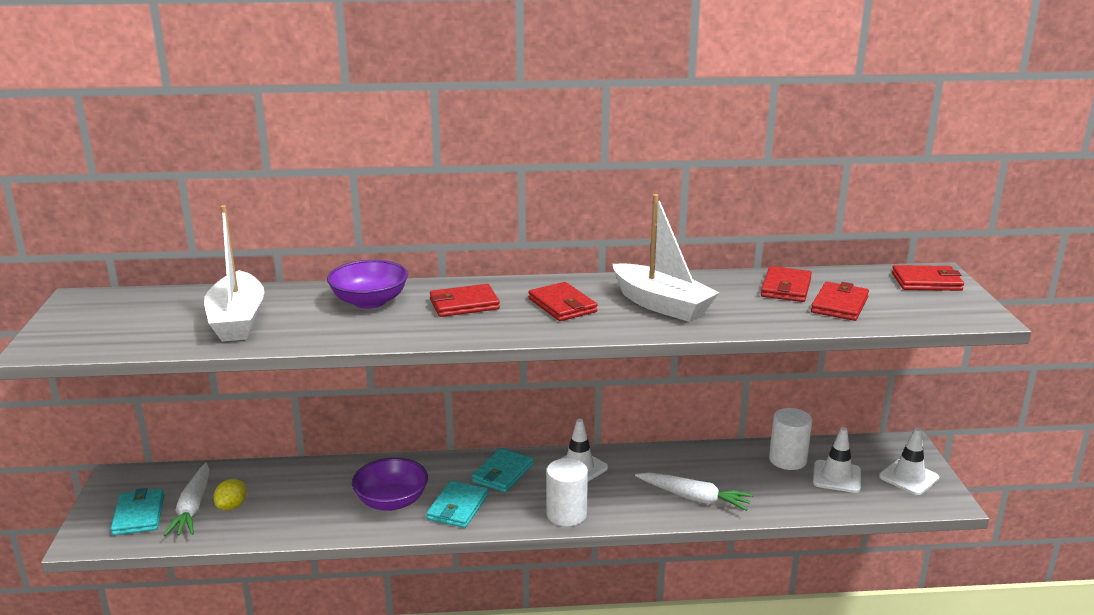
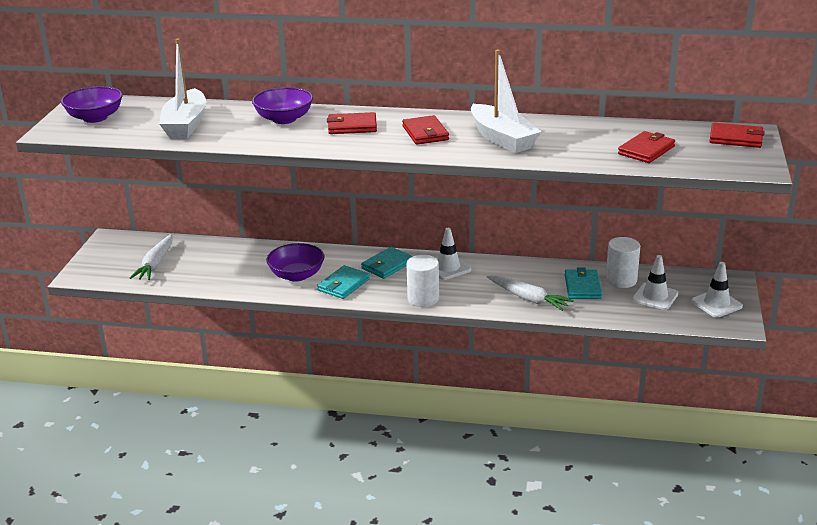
camera: 15 degrees right, 5 degrees up
turquoise wallet [111,488,165,535] -> turquoise wallet moved to [565,267,602,299]
yellow lemon [214,479,246,510] -> none
red wallet [761,266,812,302] -> none
none -> purple bowl [61,86,123,123]

